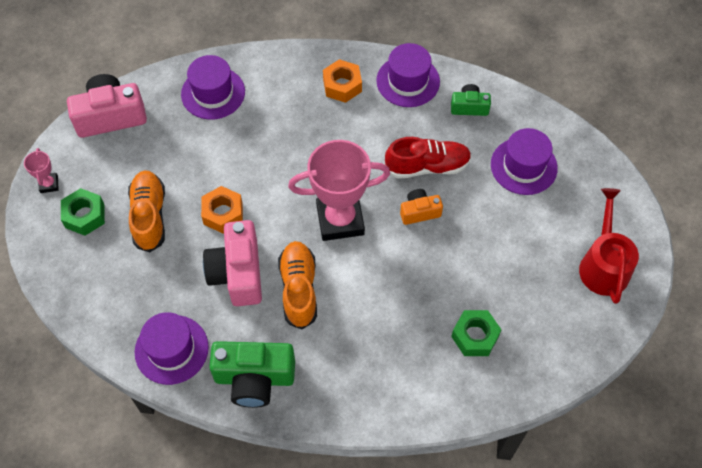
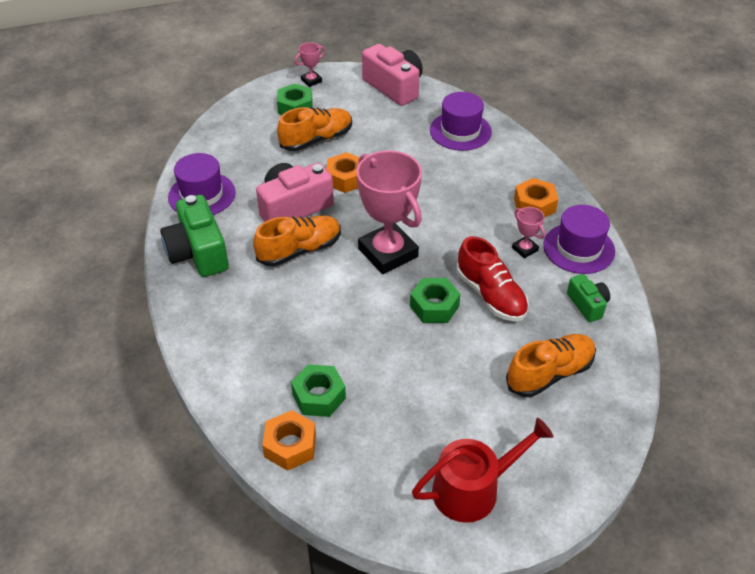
camera: 65 degrees right, 15 degrees down
orange camera [400,189,443,225] -> green nut [410,278,460,323]
purple hat [491,128,558,195] -> orange shoe [506,334,596,397]
none -> orange nut [262,410,316,471]
none -> pink trophy [512,207,545,259]

